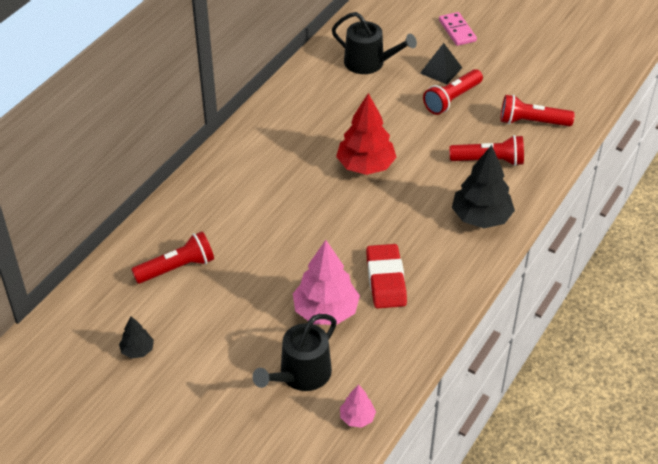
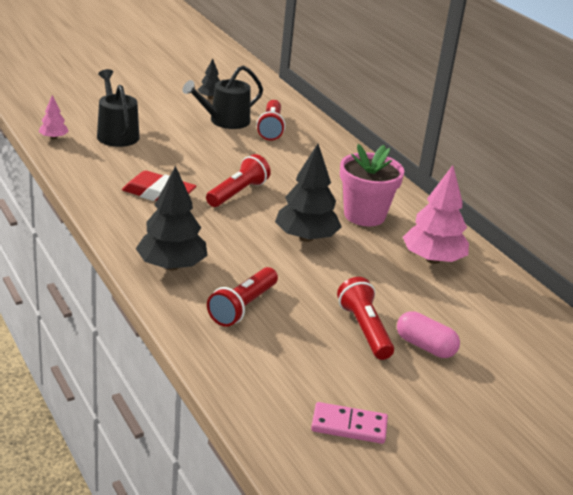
camera: 115 degrees right, 15 degrees down
pink tree [293,240,360,325] -> pink tree moved to [403,165,469,264]
black watering can [332,12,417,74] -> black watering can moved to [183,66,263,129]
red tree [336,93,397,175] -> black tree [275,144,342,242]
black pyramid [420,43,462,84] -> pink capsule [397,311,460,358]
pink domino [439,12,477,46] -> pink domino moved to [311,402,388,444]
red flashlight [500,95,575,126] -> red flashlight moved to [206,154,271,207]
none -> pink flower pot [340,144,404,226]

